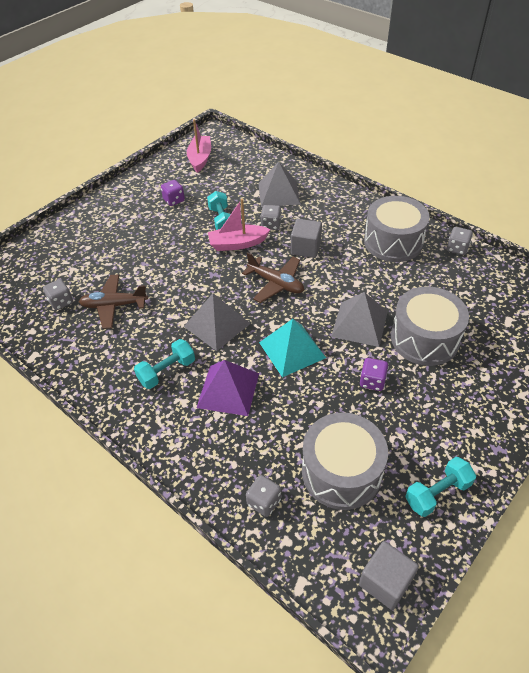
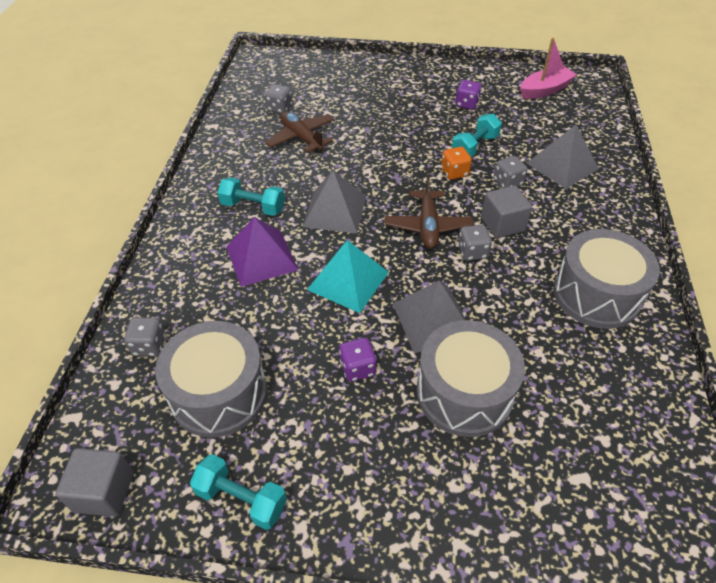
camera: 55 degrees right, 0 degrees up
pink boat [208,199,270,251] -> orange dice [441,146,472,180]
grey dice [447,227,473,255] -> grey dice moved to [458,225,492,261]

